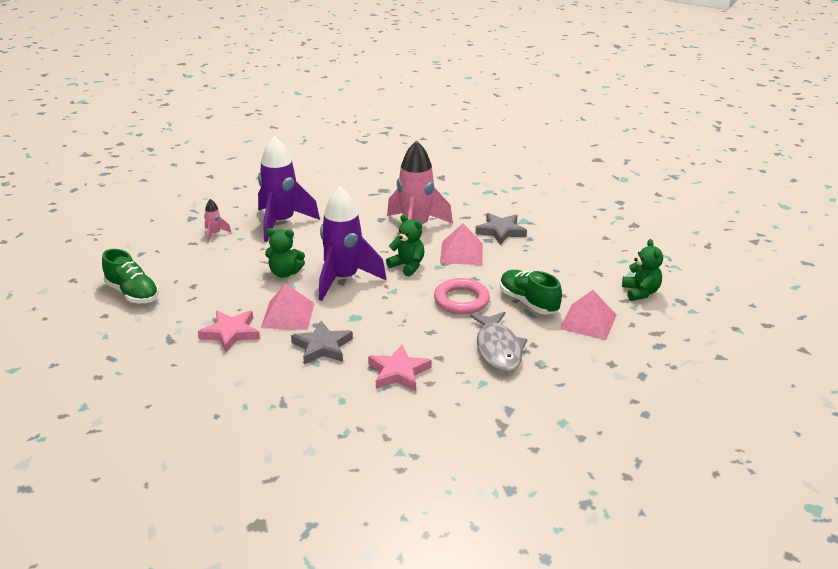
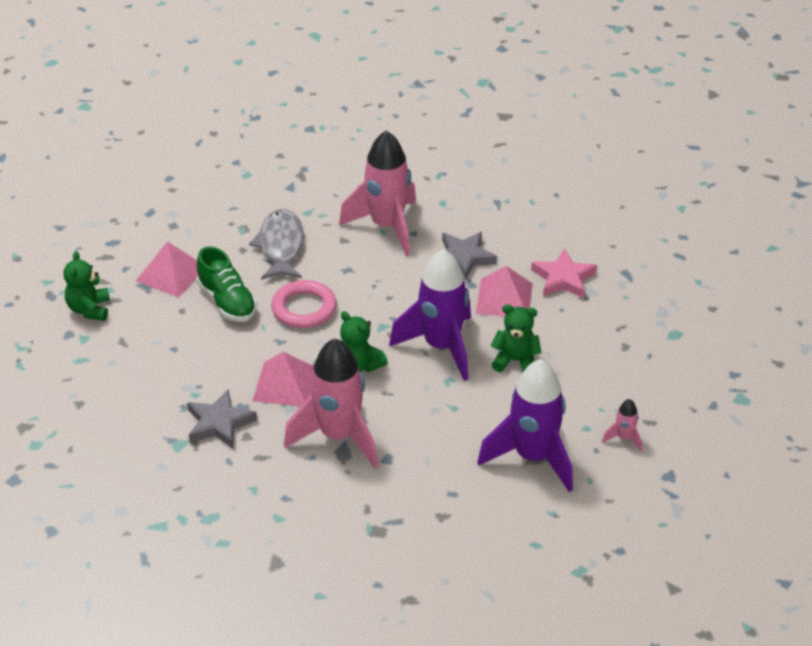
camera: 175 degrees left, 10 degrees up
green shoe [102,249,159,303] -> none
pink star [368,345,432,391] -> pink rocket [339,130,416,256]

